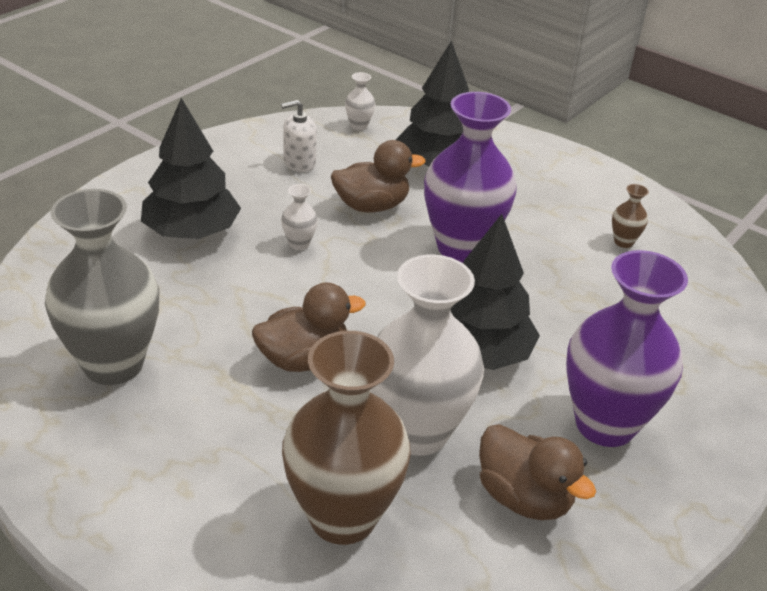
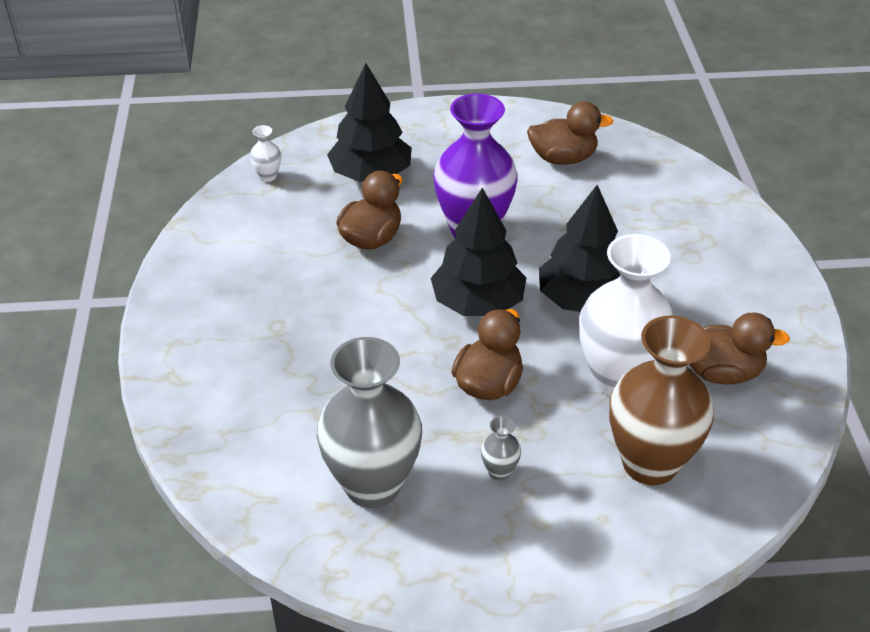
camera: 40 degrees left, 5 degrees up
black tree [141,98,241,239] -> black tree moved to [431,188,526,316]
white soap dispenser [281,100,317,172] -> none
white vase [281,184,318,250] -> none
purple vase [566,250,688,447] -> none
brown vase [612,184,649,248] -> brown duck [527,101,614,165]
none -> grey vase [481,416,521,481]

